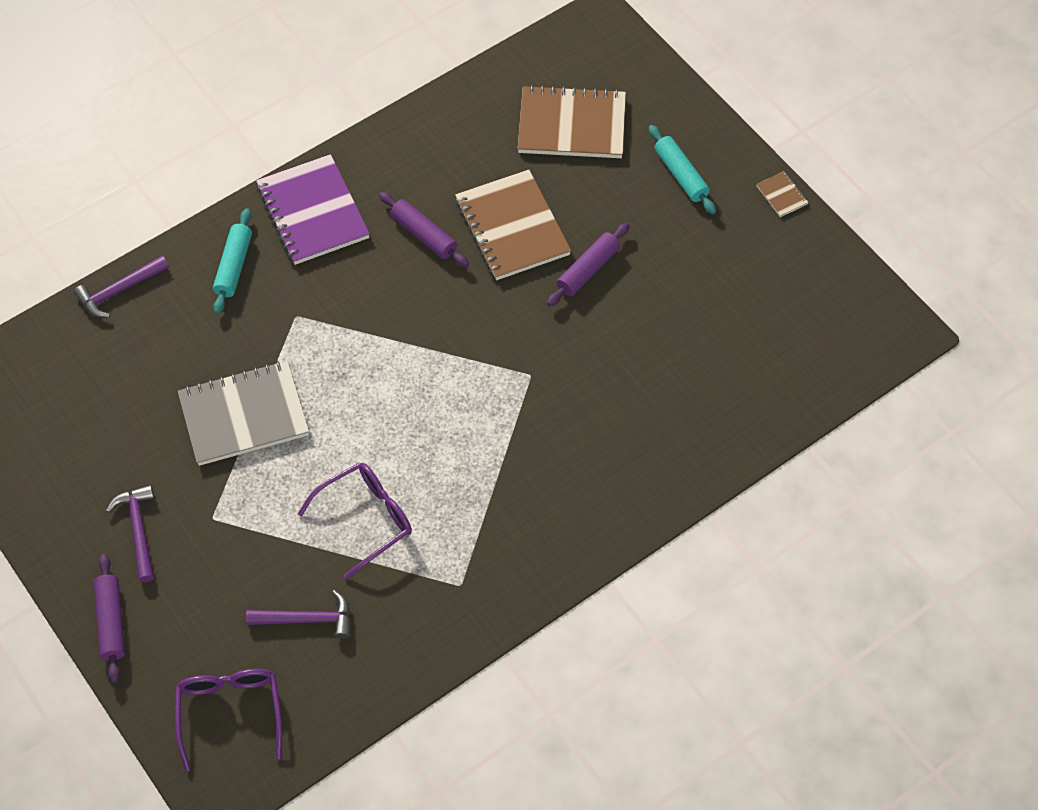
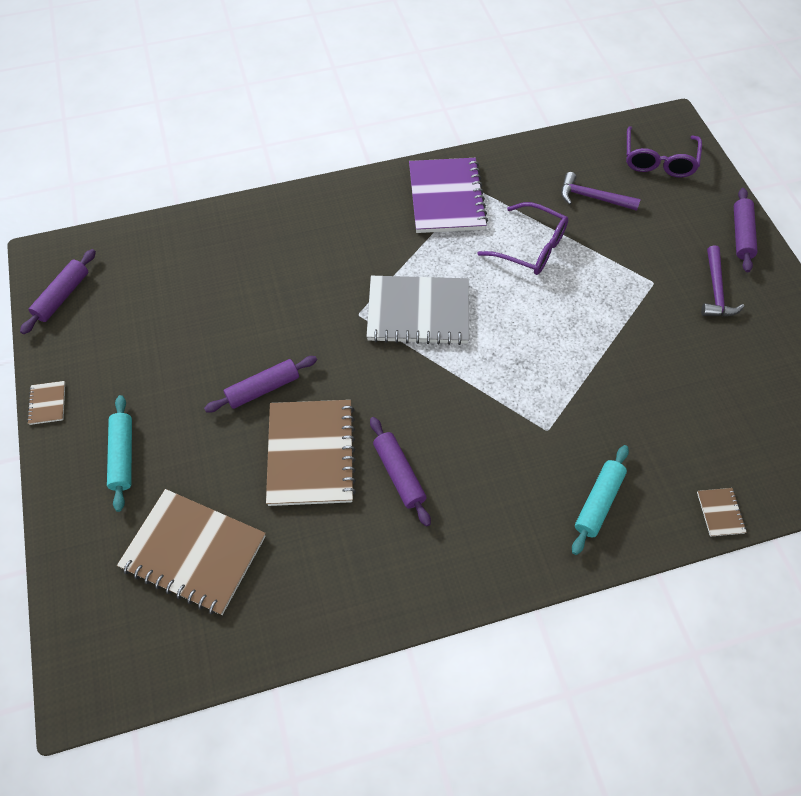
camera: 160 degrees left, 0 degrees up
purple hammer [74,256,169,317] -> brown notebook [697,488,747,537]
grey notebook [178,361,309,466] -> grey notebook moved to [366,276,469,345]
purple notebook [256,154,370,265] -> purple notebook moved to [409,158,488,233]
purple glasses [298,462,412,579] -> purple glasses turned 135 degrees counterclockwise [477,202,569,275]
none -> purple rolling pin [20,249,96,334]

